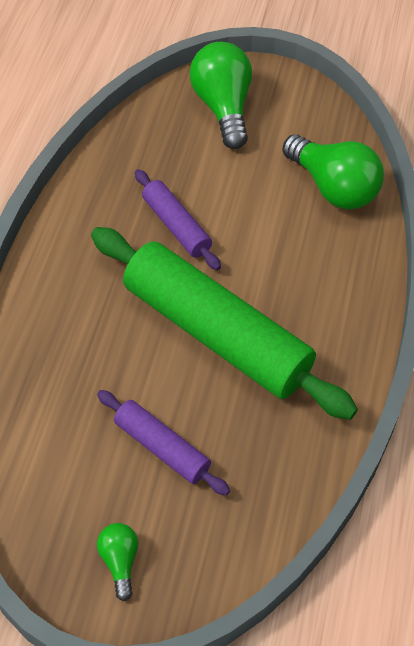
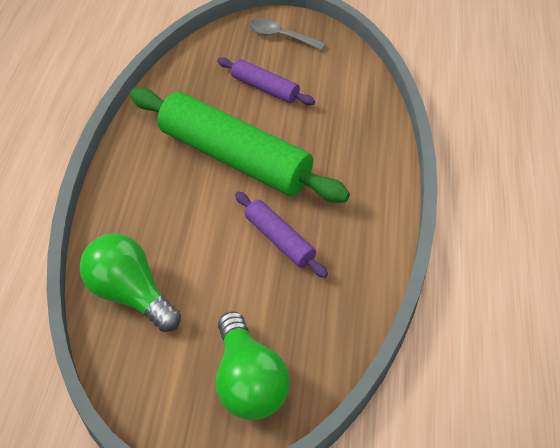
camera: 175 degrees right, 5 degrees down
green light bulb [97,523,138,601] -> grey spoon [249,18,326,50]

